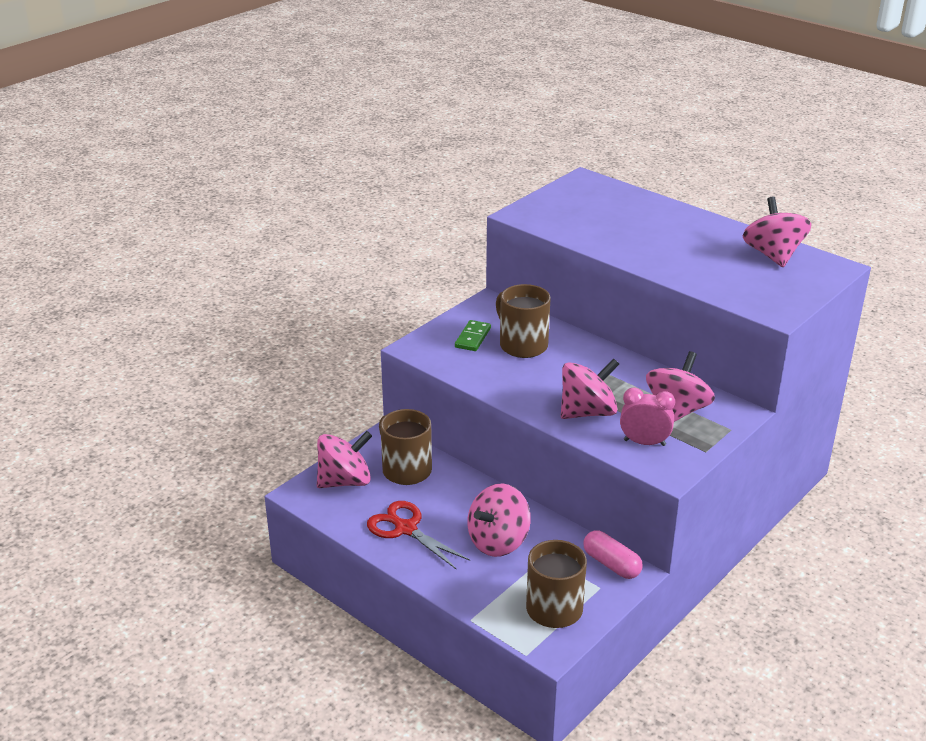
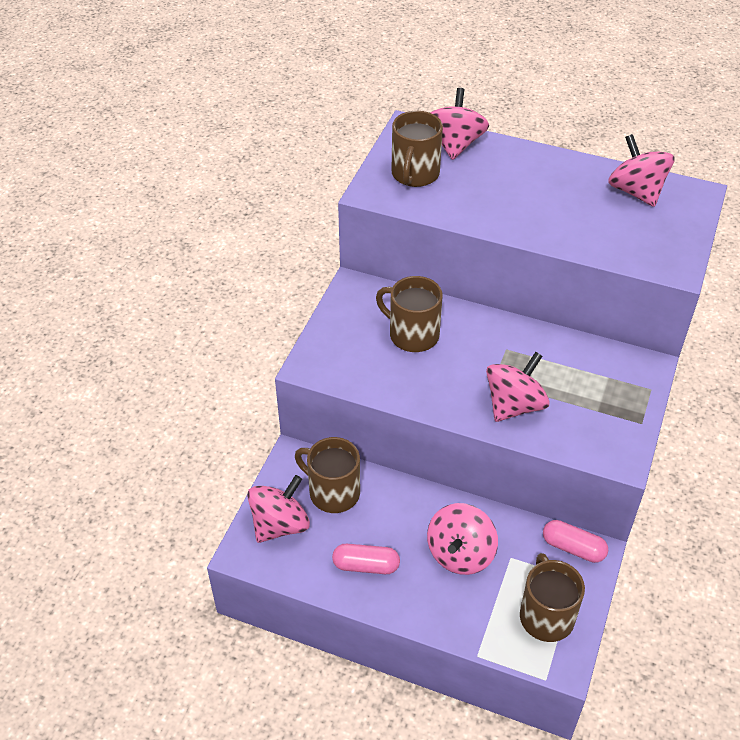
camera: 20 degrees left, 15 degrees up
red scissors [367,501,470,569] -> pink capsule [332,544,400,574]
green domino [455,320,491,351] -> none
pink clock [620,387,675,446] -> none
pink spinning top [646,351,715,422] -> pink spinning top moved to [430,88,489,160]
none -> brown mug [391,111,443,187]

